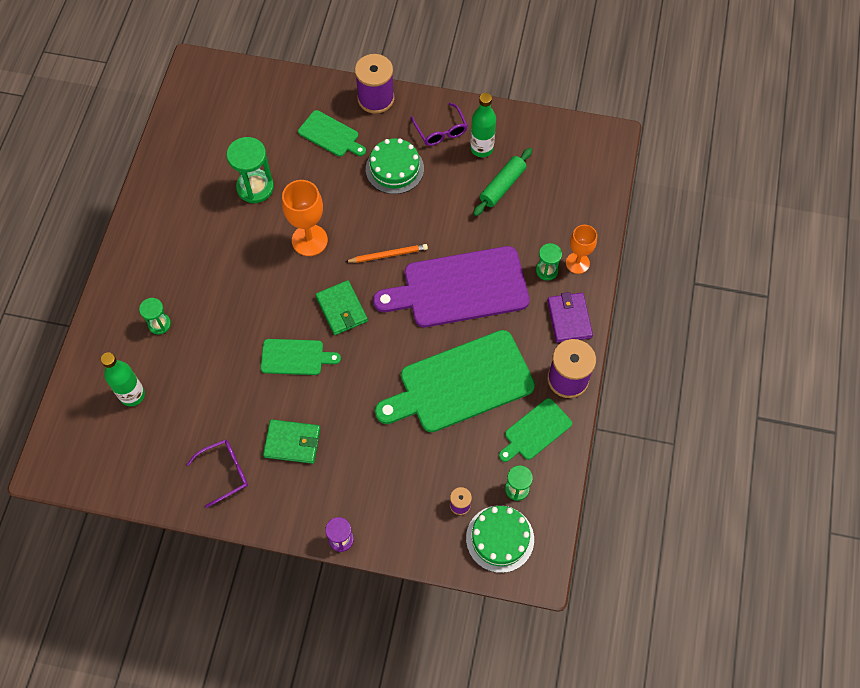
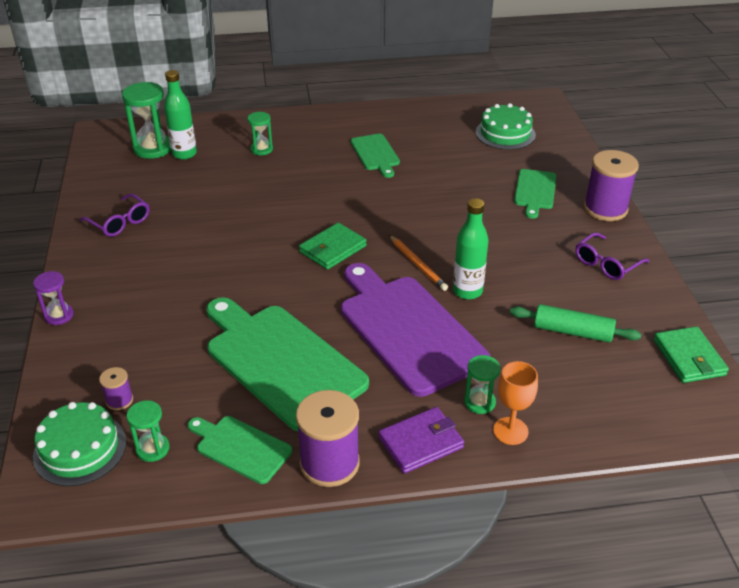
camera: 70 degrees right, 25 degrees down
green hourglass [226,137,274,203] -> green hourglass moved to [122,82,171,159]
green cutting board [261,339,341,375] -> green cutting board moved to [351,134,400,178]
green wallet [263,419,320,464] -> green wallet moved to [654,326,729,383]
orange goblet [282,180,328,256] -> none
green cake [366,138,424,194] -> green cake moved to [476,103,536,150]
green bottle [470,93,496,157] -> green bottle moved to [453,198,488,300]

